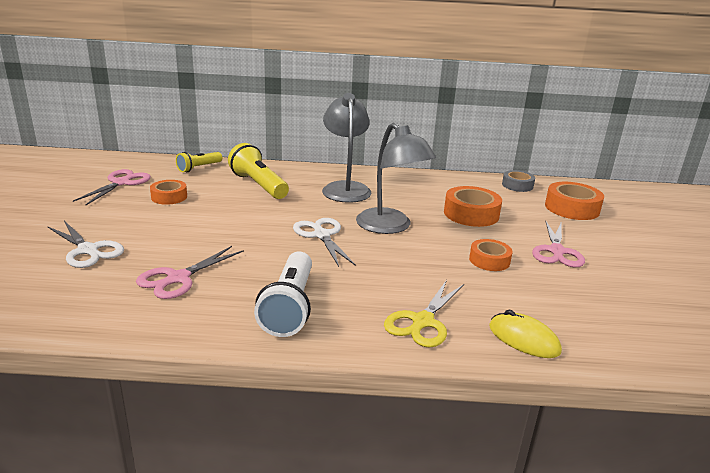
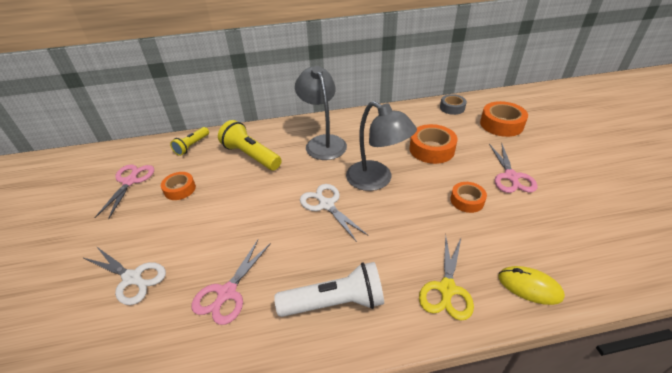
camera: 10 degrees left, 15 degrees up
white flashlight [254,252,312,337] -> white flashlight turned 90 degrees counterclockwise [274,262,384,317]

